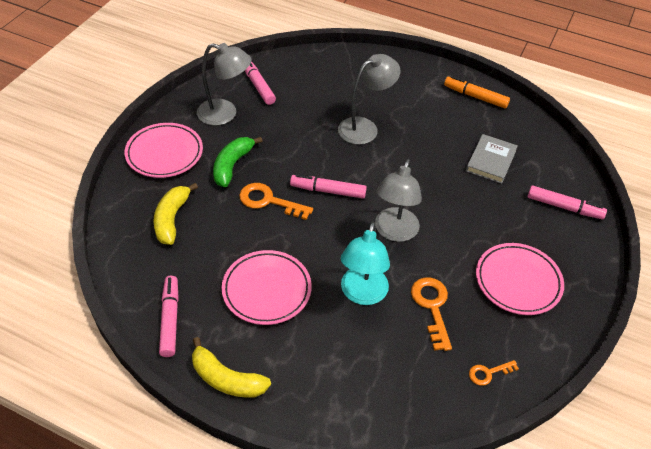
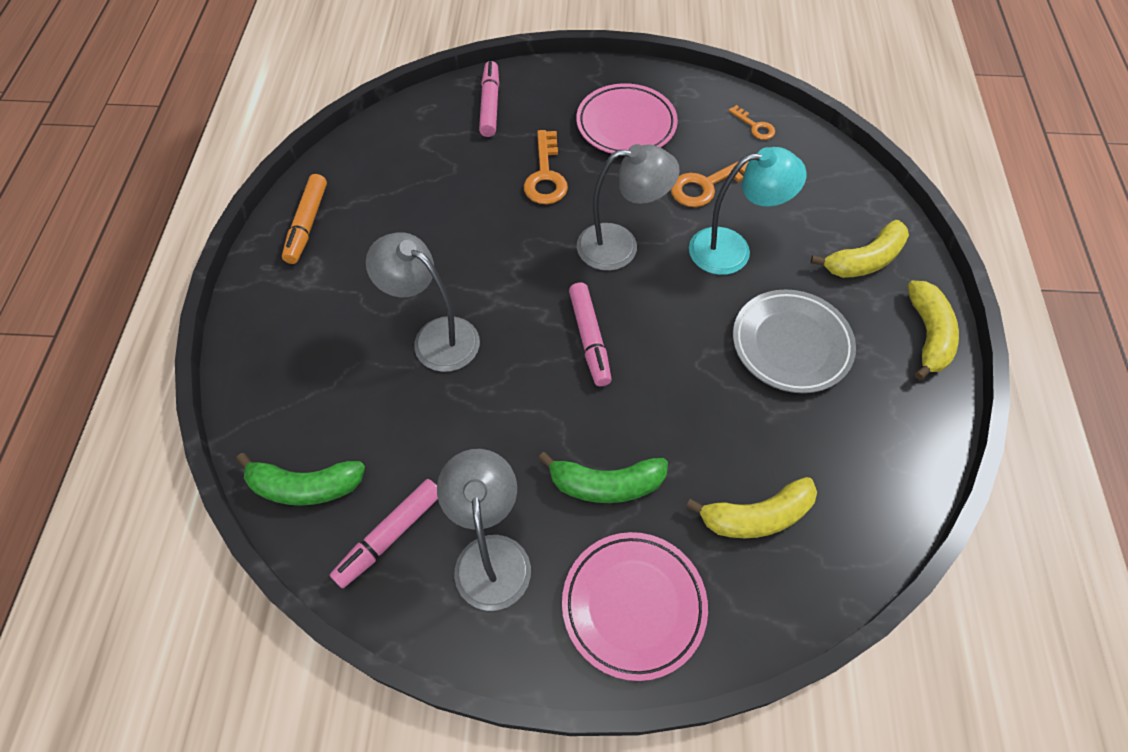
camera: 110 degrees left, 10 degrees up
pink marker [159,276,179,357] -> none
pink plate [222,250,312,325] -> grey plate [733,289,856,393]
orange key [239,183,313,220] -> orange key moved to [524,130,568,204]
grey book [466,134,518,184] -> none
none -> green banana [236,453,365,506]
none -> yellow banana [811,220,909,278]

